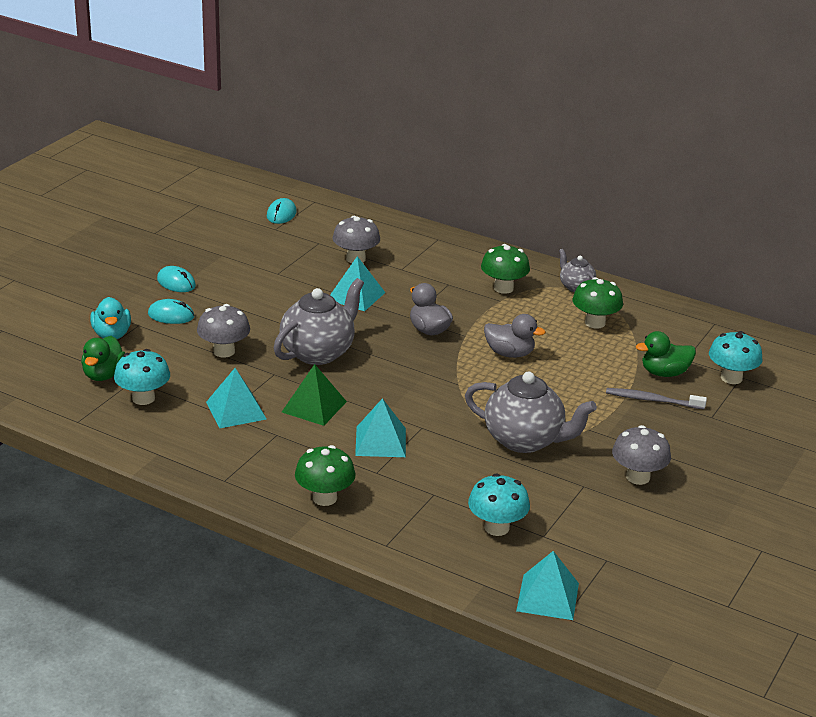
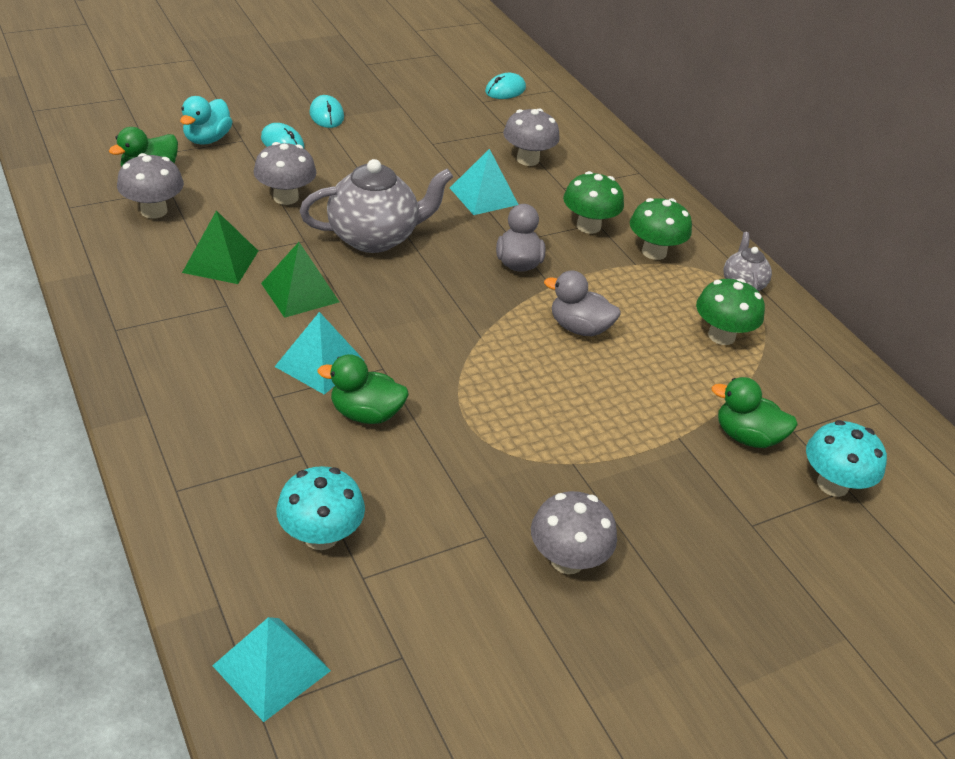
camera: 30 degrees right, 10 degrees up
turquoise mushroom [114,349,170,405] -> grey mushroom [117,153,184,219]
turquoise pyramid [206,368,266,428] -> green pyramid [182,210,258,284]
green mushroom [295,445,356,506] -> green mushroom moved to [563,171,624,234]
grey teapot [465,372,597,453] -> none
grey duck [484,314,546,358] -> grey duck turned 150 degrees clockwise [544,270,620,336]
grey toothbrush [606,388,707,409] -> none
none -> green duck [317,354,409,424]

